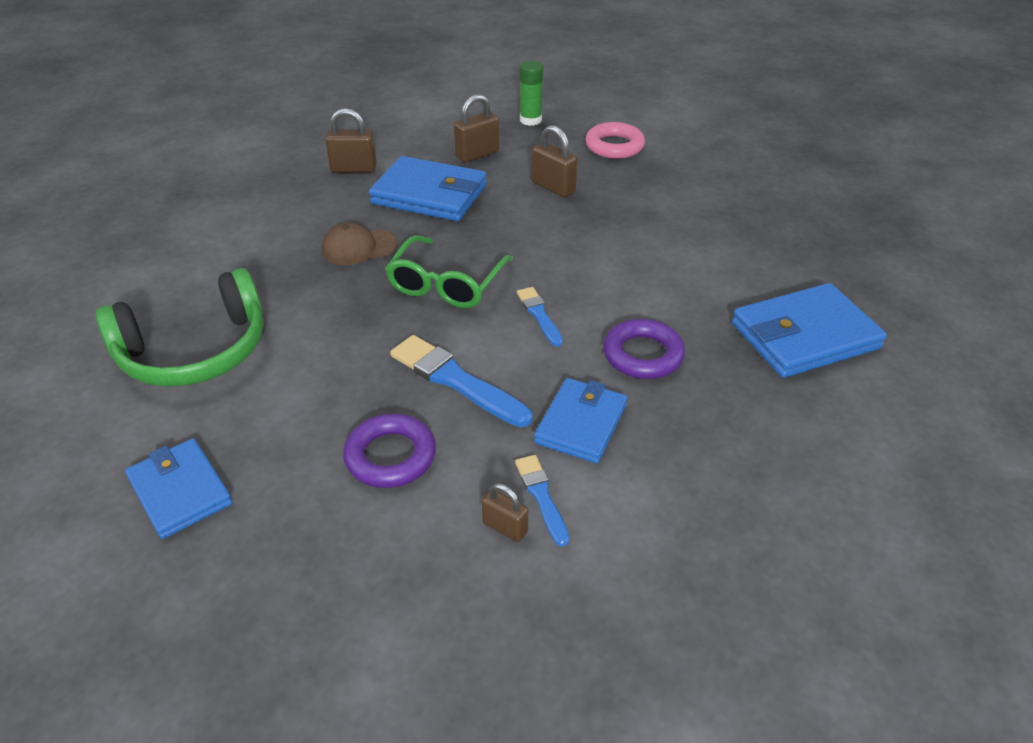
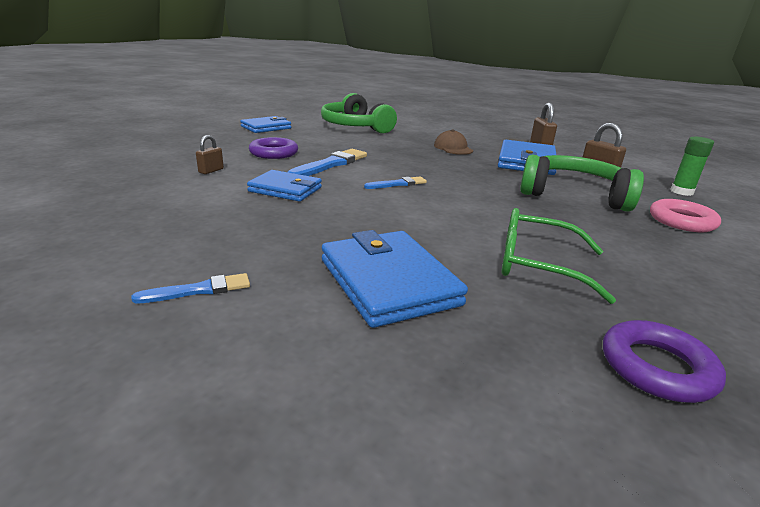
camera: 85 degrees right, 15 degrees down
green glasses [385,235,513,308] -> green glasses moved to [501,208,616,304]
blue brush [515,455,569,547] -> blue brush moved to [131,273,250,304]
brown padlock [532,125,578,198] -> green headphones [520,154,644,212]
purple ring [603,319,685,379] -> purple ring moved to [603,320,726,403]

